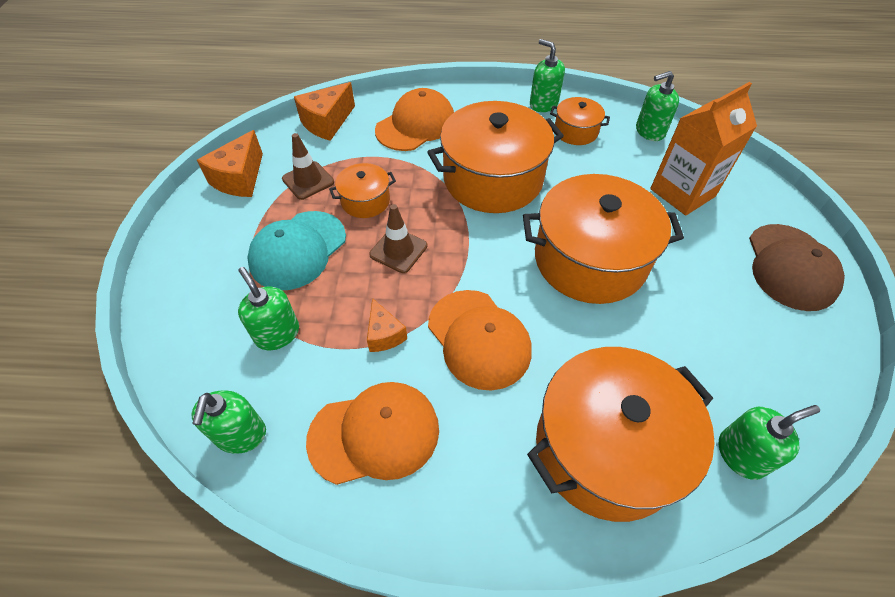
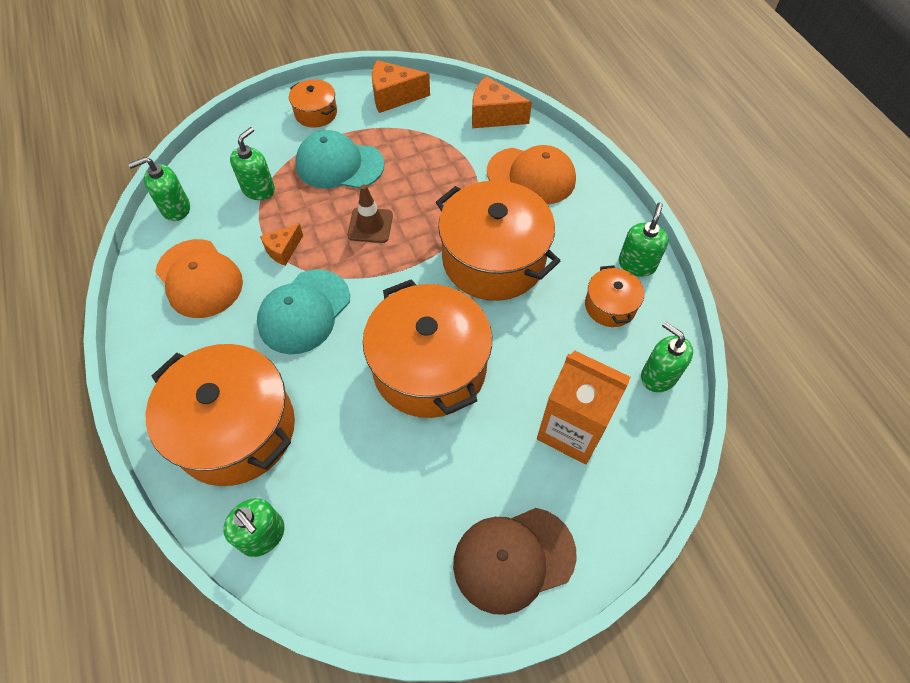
camera: 65 degrees right, 5 degrees up
brown traffic cone [282,133,334,200] -> none
orange pot [329,163,396,218] -> orange pot moved to [289,79,337,128]
orange cap [428,290,531,390] -> turquoise cap [257,269,350,354]

